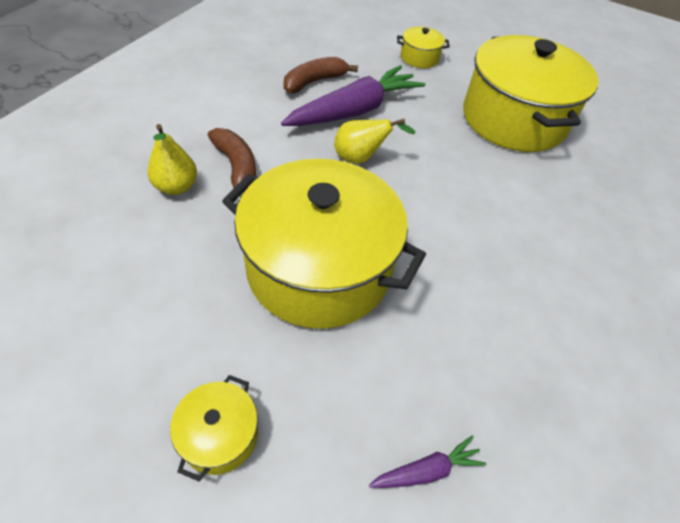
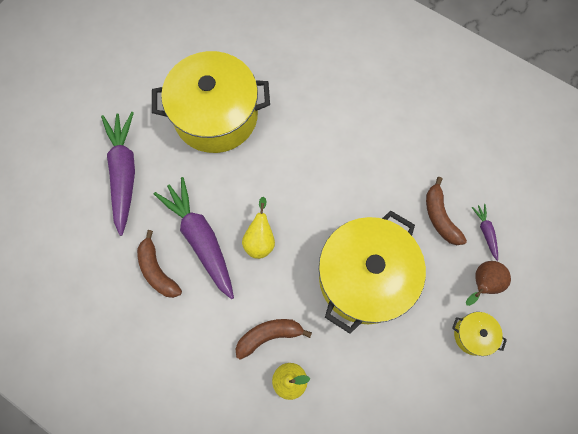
camera: 80 degrees left, 20 degrees up
yellow pot [397,27,450,68] -> purple carrot [101,112,135,236]
none -> brown banana [426,177,467,245]
none -> brown pear [466,261,511,306]

